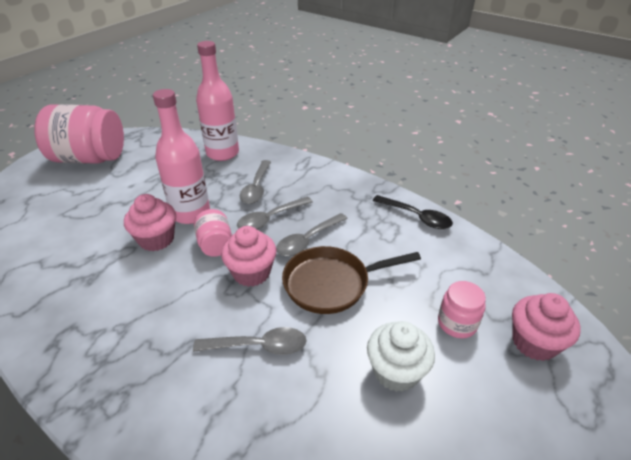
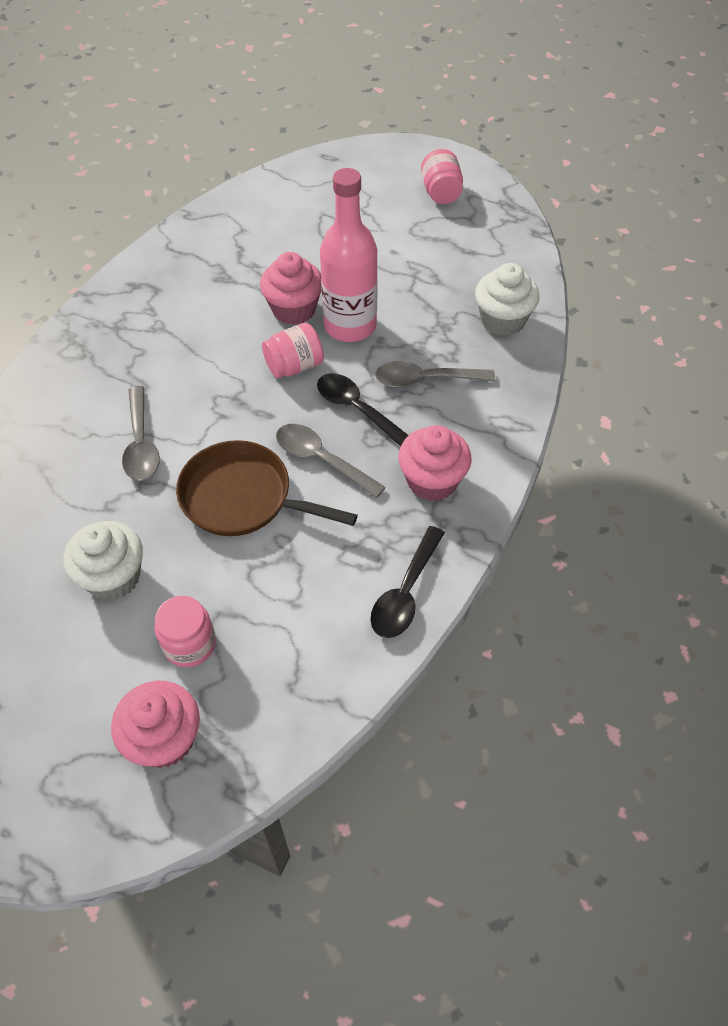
camera: 80 degrees right, 15 degrees up
pink jar [34,104,124,164] -> pink jar [421,149,463,204], size x0.49
pink bottle [196,41,239,161] -> white cupcake [475,263,540,336]
pink cupcake [221,226,277,287] -> pink cupcake moved to [398,425,472,501]
grey spoon [237,197,313,230] -> black spoon [317,373,409,447]
brown pan [282,246,421,314] -> brown pan turned 45 degrees counterclockwise [176,440,358,536]

